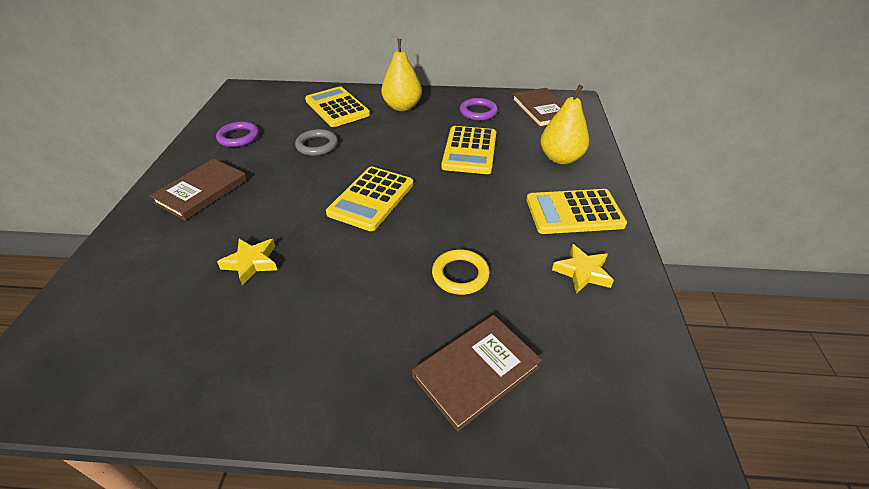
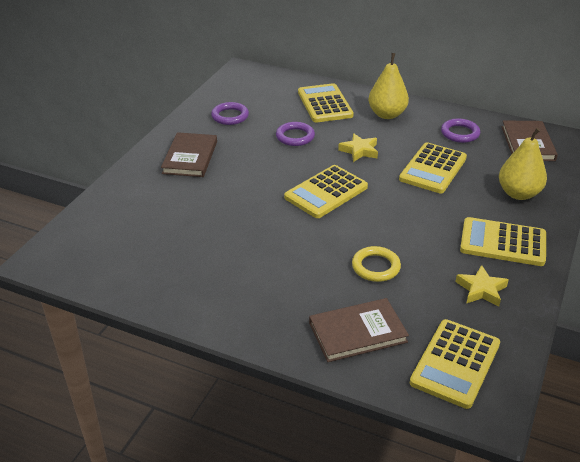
camera: 20 degrees right, 5 degrees down
brown book [149,159,247,221] -> brown book turned 45 degrees counterclockwise [161,132,217,177]
yellow star [217,239,277,286] -> yellow star moved to [338,133,378,162]
grey ring [295,129,338,156] -> purple ring [276,122,315,146]
none -> yellow calculator [410,319,500,409]

